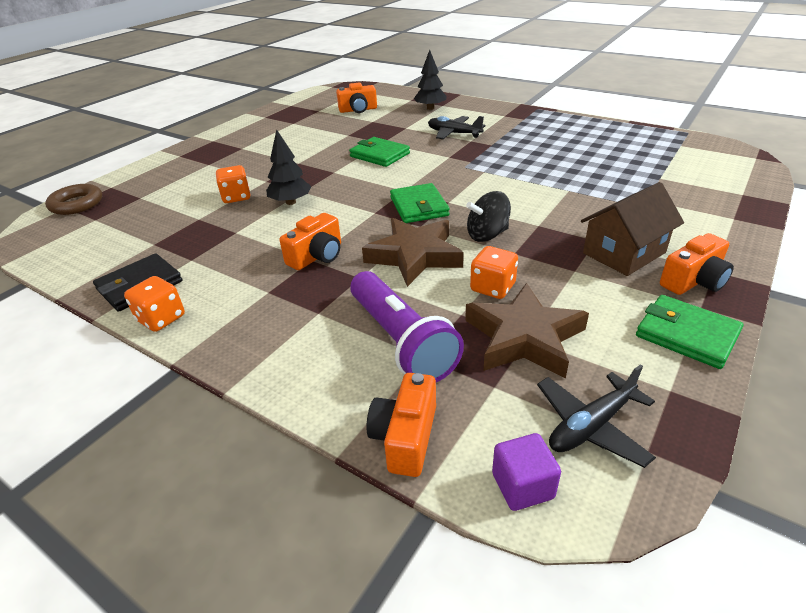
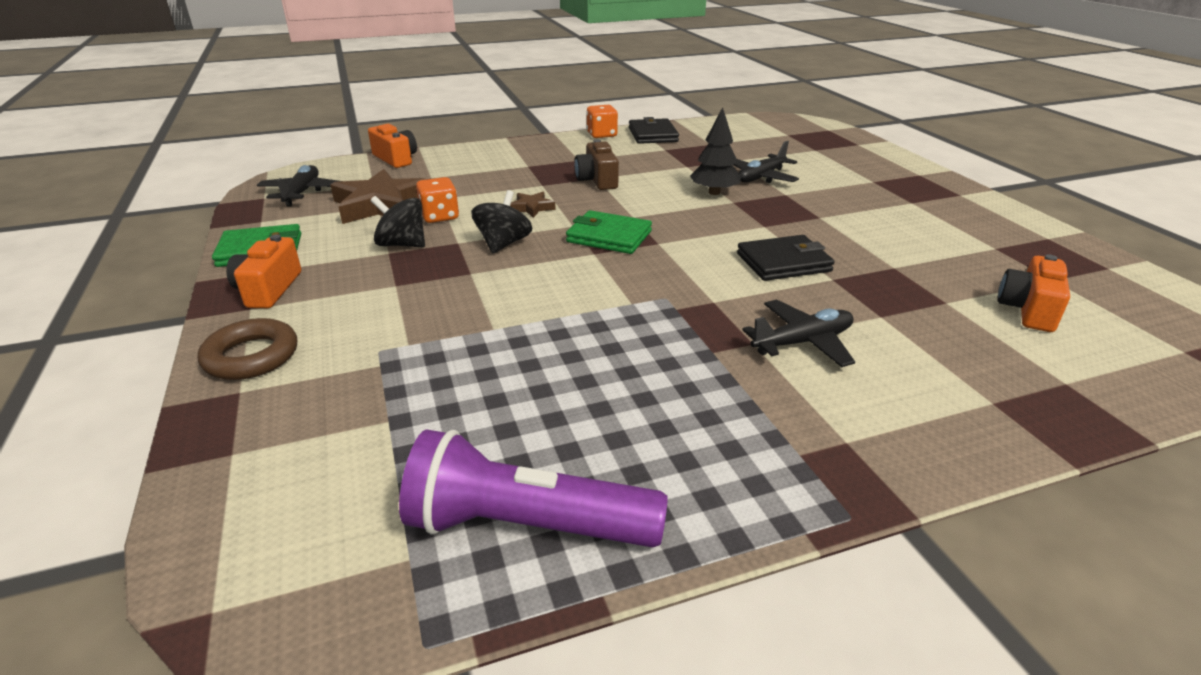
camera: 125 degrees right, 5 degrees down
brown ring [45,184,102,215] -> brown ring moved to [198,318,297,380]
orange dice [216,165,250,203] -> black plane [733,141,799,183]
orange camera [279,213,341,270] -> brown camera [574,140,619,190]
green wallet [349,137,410,167] -> black wallet [737,235,835,281]
purple flashlight [350,271,464,382] -> purple flashlight moved to [399,429,668,548]
brown star [362,218,464,287] -> brown star [510,192,556,218], size x0.46
black tree [414,50,447,110] -> none
purple cube [492,433,561,511] -> none
brown house [581,182,684,276] -> none
none -> black spinning top [370,196,425,247]

